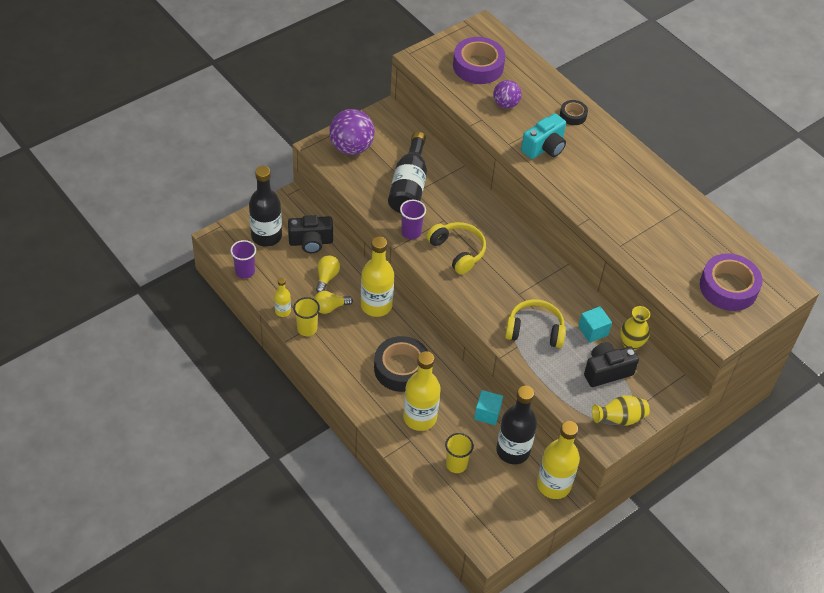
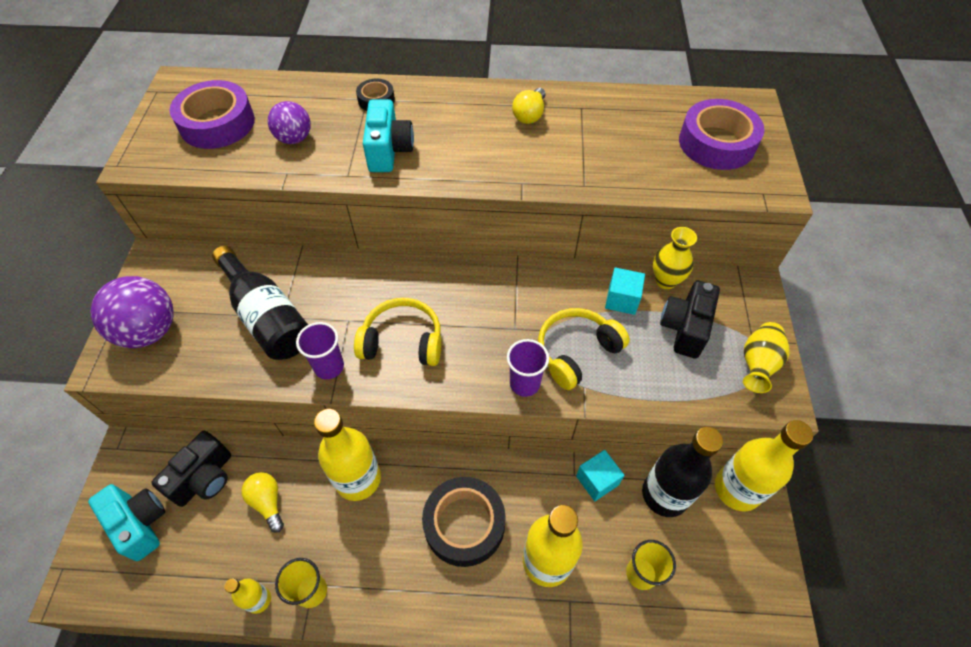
camera: 45 degrees left, 5 degrees up
purple cup [230,240,256,279] -> purple cup moved to [507,339,549,397]
black bottle [249,166,282,247] -> turquoise camera [88,484,165,561]
yellow light bulb [314,291,353,314] -> yellow light bulb moved to [512,88,546,124]

